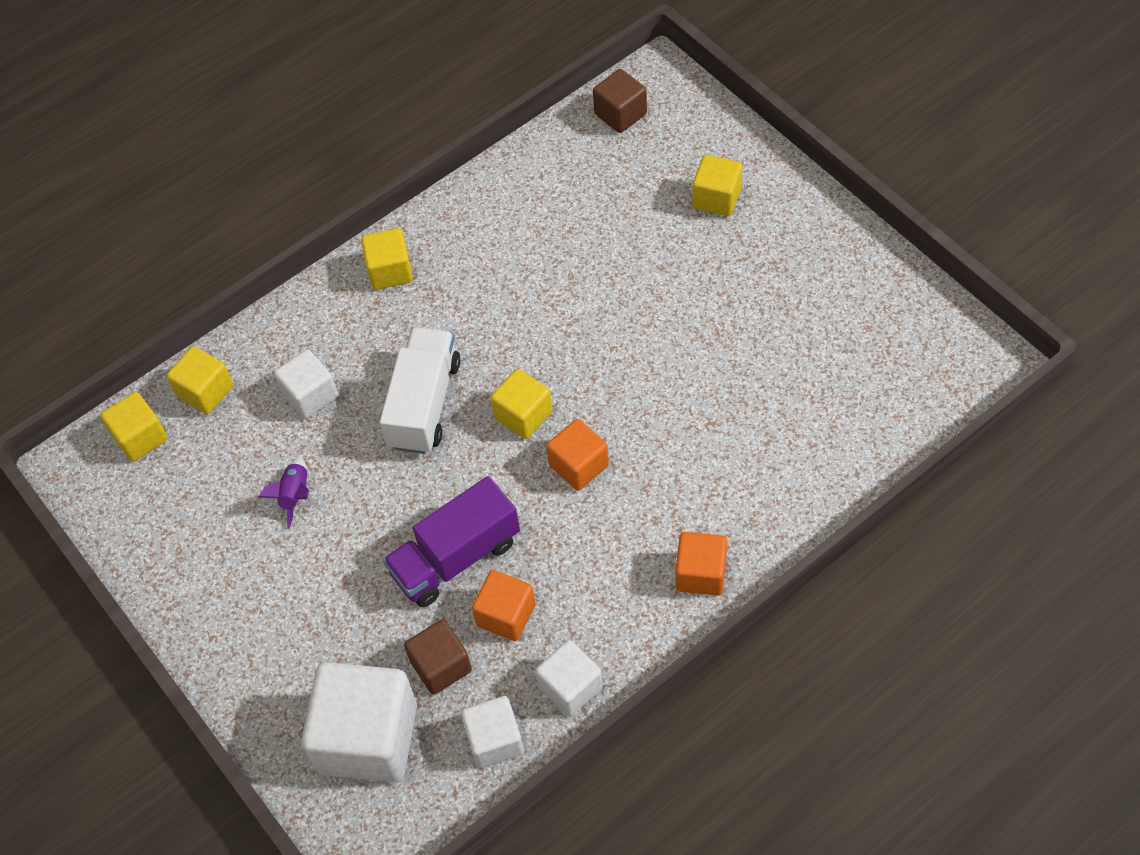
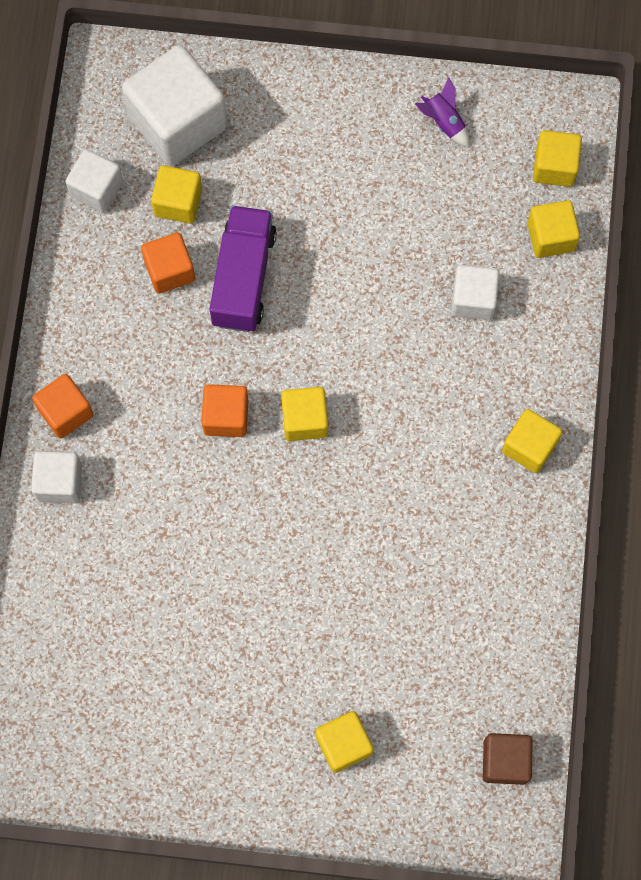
camera: 130 degrees right, 15 degrees up
purple rocket [259,459,309,529] -> purple rocket moved to [415,77,470,147]
white truck [379,327,460,454] -> none
brown cube [404,620,472,695] -> yellow cube [151,165,202,224]
white cube [535,640,603,717] -> white cube moved to [31,451,82,503]

